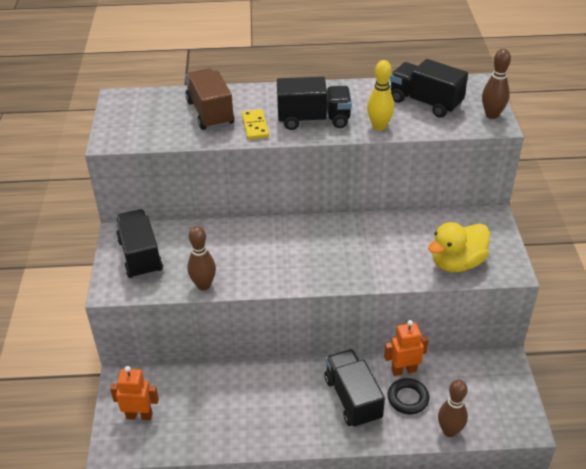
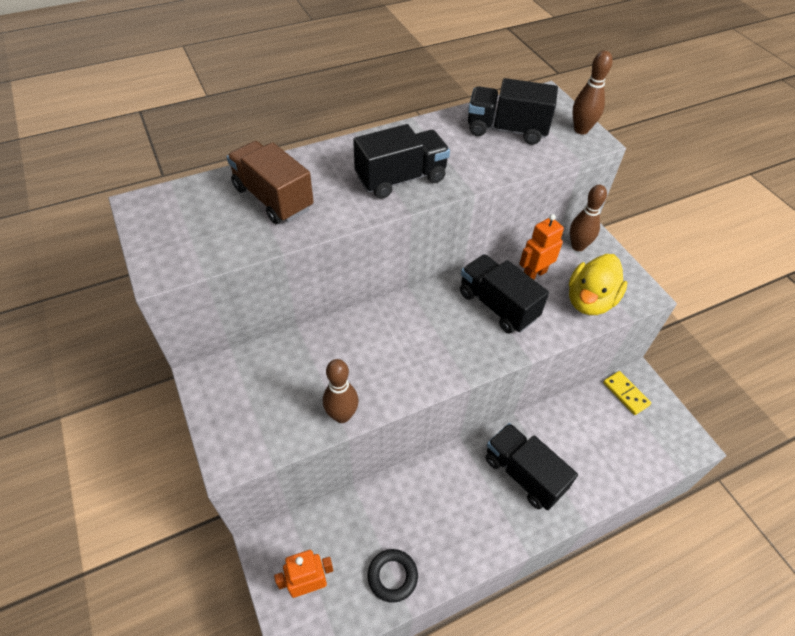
camera: 25 degrees left, 10 degrees up
black truck [116,209,163,279] -> black truck moved to [460,254,549,334]
yellow domino [242,109,269,140] -> yellow domino moved to [603,371,651,415]
yellow bowling pin [367,60,394,131] -> none
orange robot [384,320,429,376] -> orange robot moved to [519,214,564,280]
black ring [388,378,430,414] -> black ring moved to [367,549,418,603]
brown bowling pin [438,379,468,437] -> brown bowling pin moved to [570,185,607,251]

